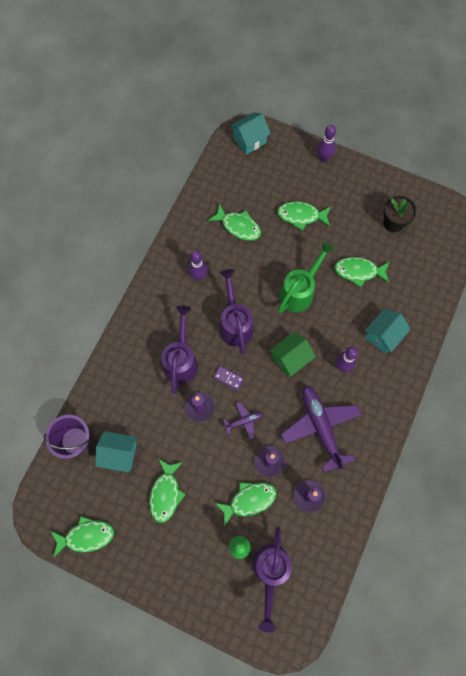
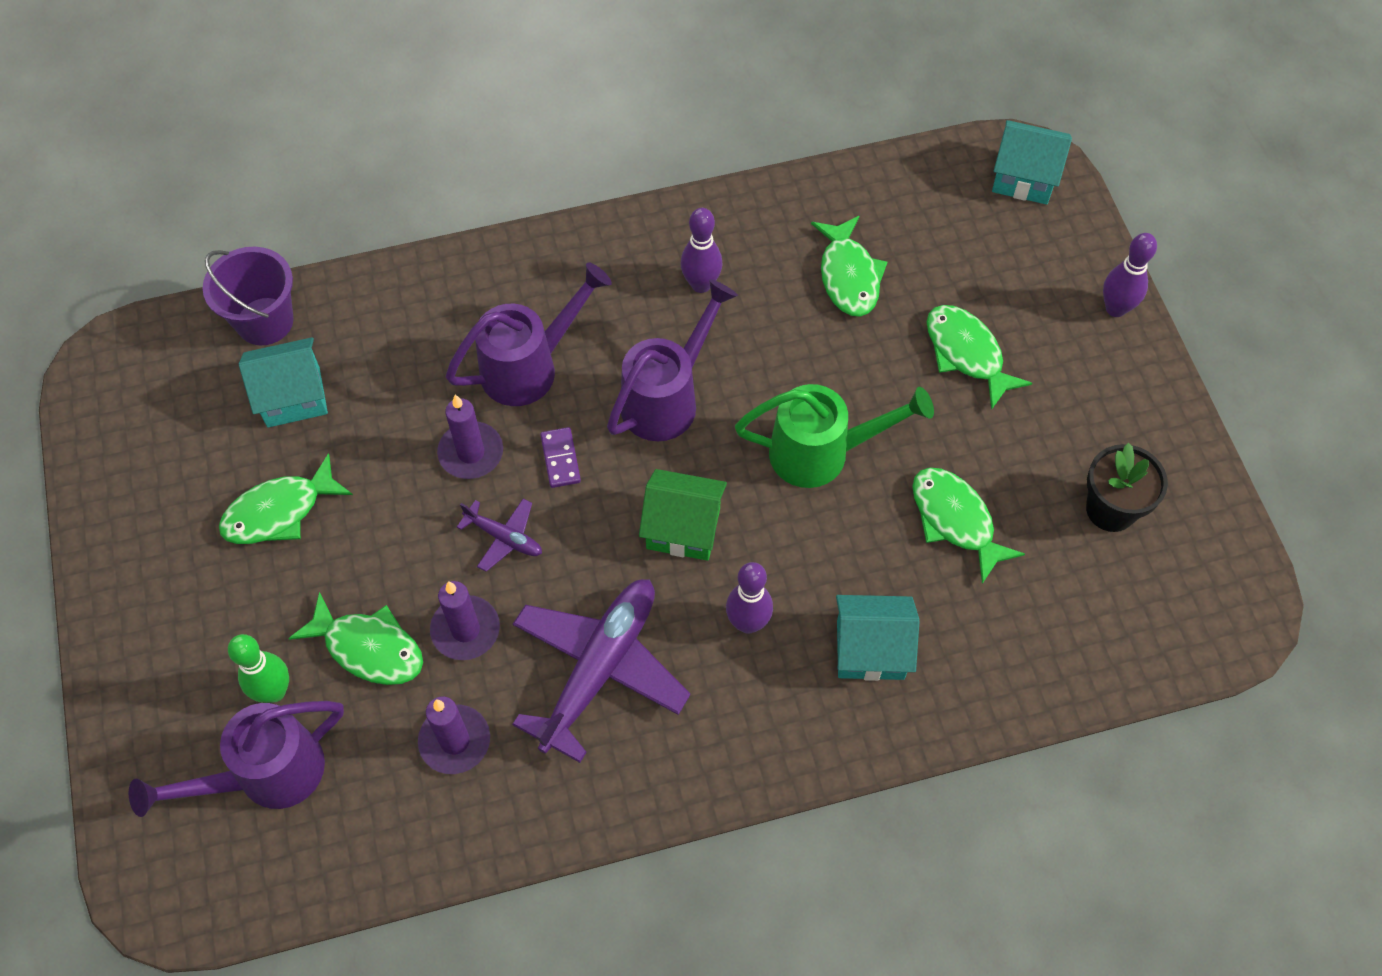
camera: 50 degrees right, 10 degrees down
green fish [51,516,114,558] -> none
turquoise house [96,431,137,473] -> turquoise house turned 75 degrees counterclockwise [239,337,328,428]

